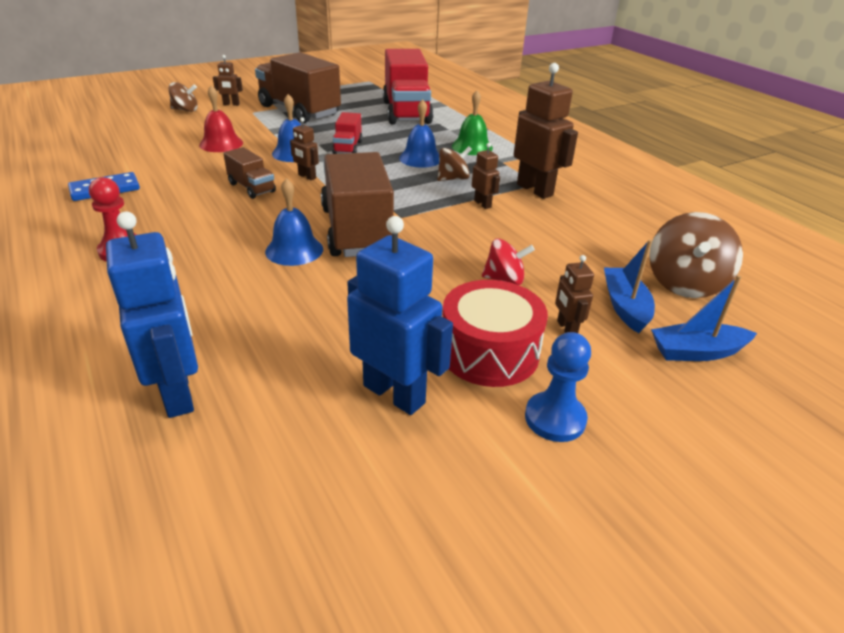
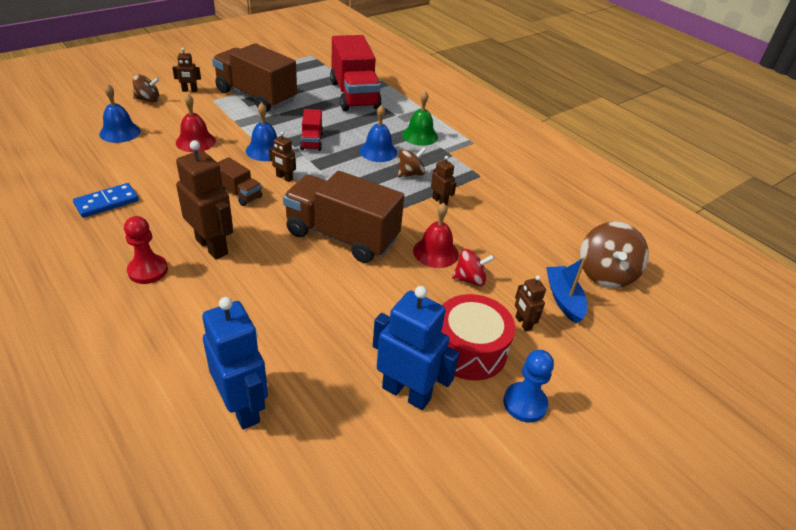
camera: 10 degrees left, 5 degrees up
blue bell [265,178,323,266] -> blue bell moved to [99,84,141,143]
brown truck [321,152,394,257] -> brown truck turned 45 degrees counterclockwise [283,171,404,263]
brown robot [514,63,578,199] -> brown robot moved to [176,140,233,260]
blue boat [651,275,757,361] -> none
none -> red bell [413,203,459,268]

